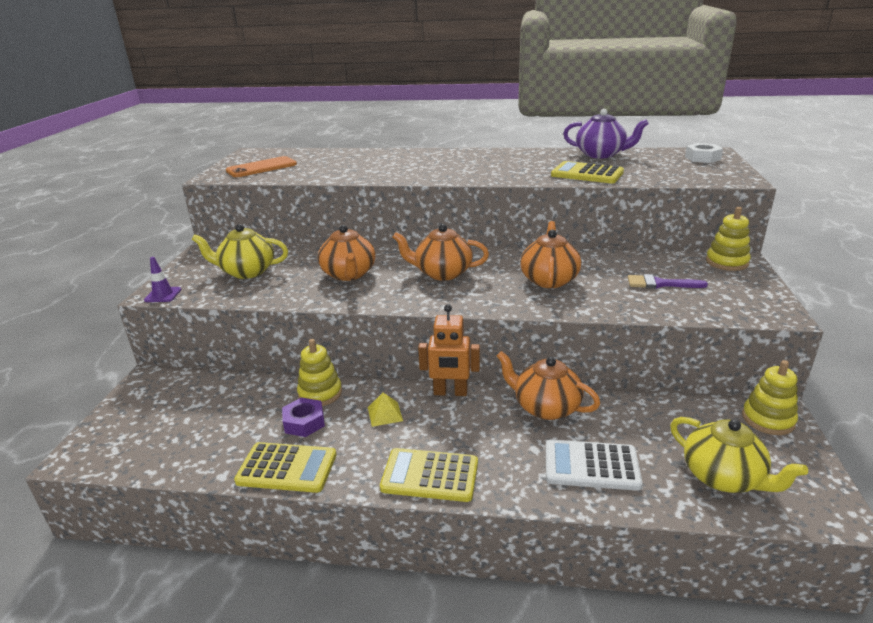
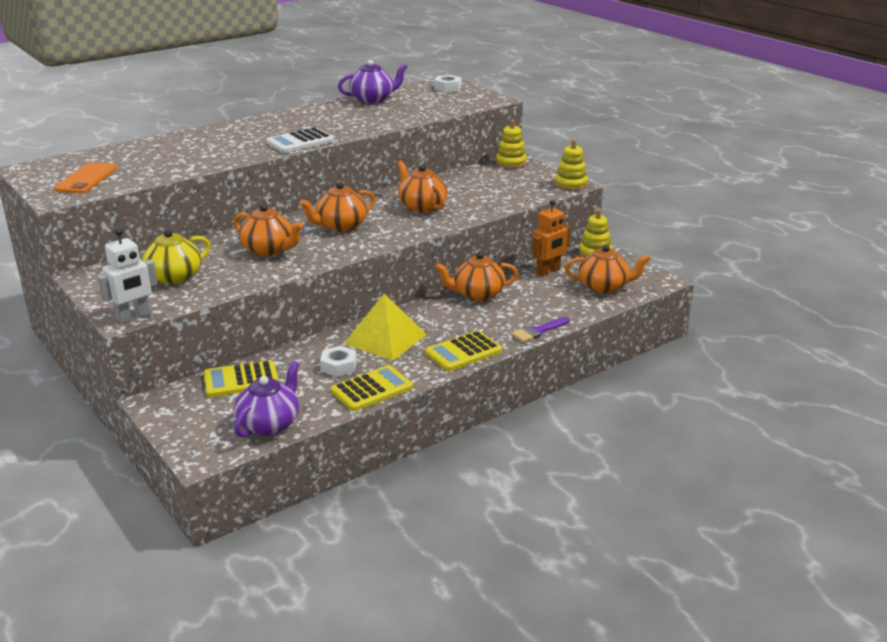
camera: 45 degrees left, 0 degrees up
purple traffic cone [144,257,182,302] -> white robot [97,228,158,324]
purple nut [282,397,325,437] -> white nut [320,346,357,377]
yellow stacking toy [297,339,342,406] -> yellow stacking toy moved to [555,139,588,191]
yellow pyramid [368,393,403,427] -> yellow pyramid [344,294,427,361], size x2.31
orange robot [418,304,480,396] -> orange robot moved to [532,200,570,276]
white calculator [545,440,643,491] -> white calculator moved to [266,127,334,153]
yellow calculator [551,161,624,183] -> yellow calculator moved to [203,360,279,397]
purple brush [628,274,708,289] -> purple brush moved to [511,317,569,342]
yellow teapot [670,417,808,493] -> orange teapot [565,245,651,294]
none -> purple teapot [234,361,299,437]

